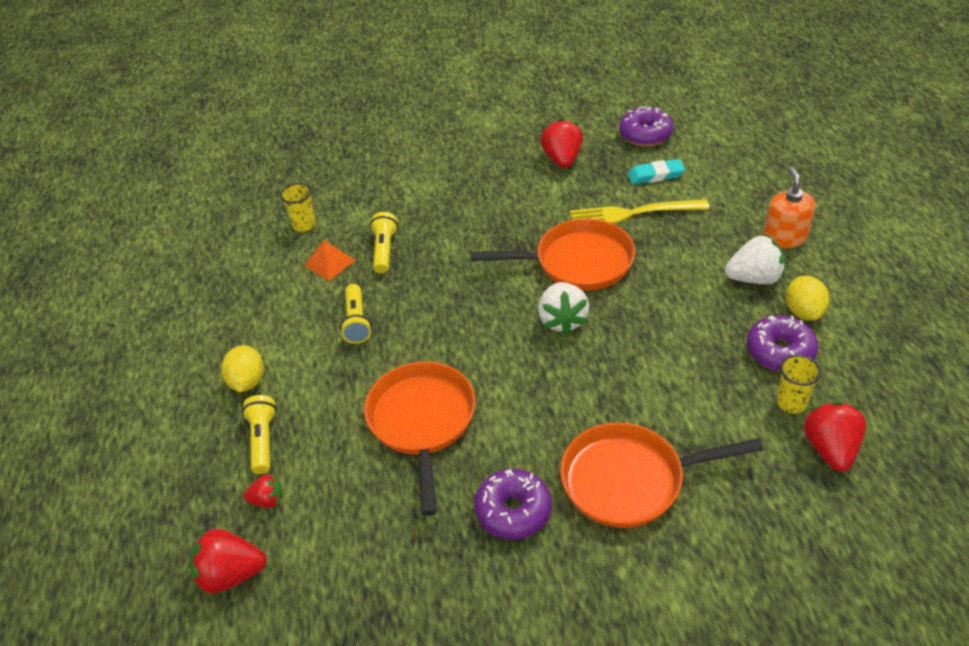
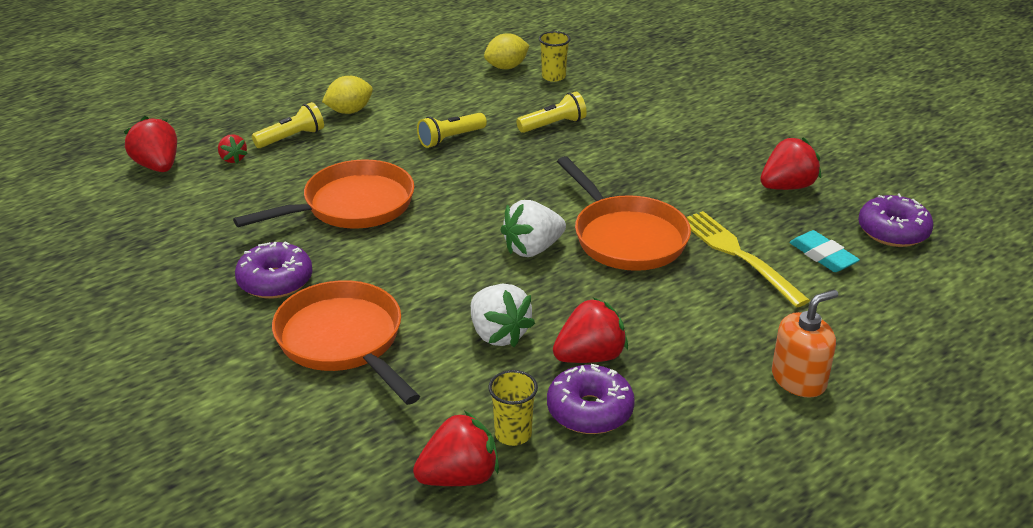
camera: 60 degrees right, 10 degrees down
orange pyramid [304,240,356,281] -> none
white strawberry [725,234,785,284] -> white strawberry moved to [471,284,535,347]
yellow lemon [786,276,829,321] -> yellow lemon moved to [484,33,529,69]
none -> red strawberry [553,297,628,363]

